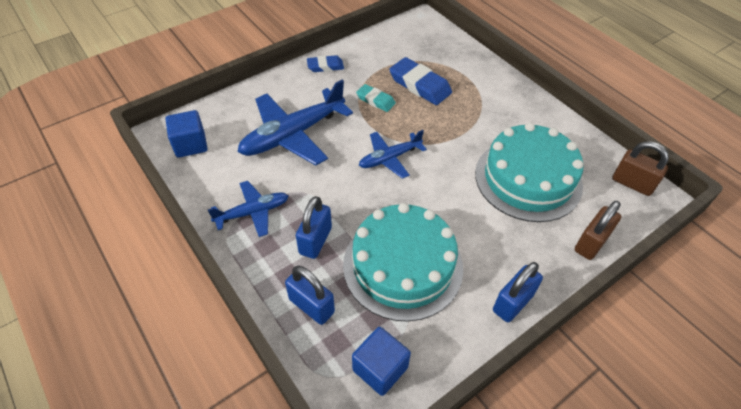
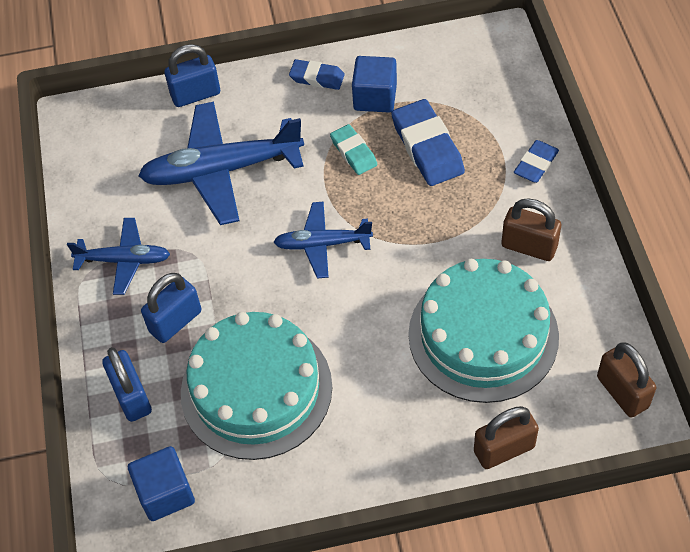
camera: 30 degrees right, 5 degrees up
blue cube [166,110,208,158] -> blue cube moved to [352,56,397,113]
blue padlock [493,262,543,322] -> blue padlock moved to [164,44,220,107]
none -> brown padlock [501,198,561,261]
none -> blue eraser [514,140,559,183]

